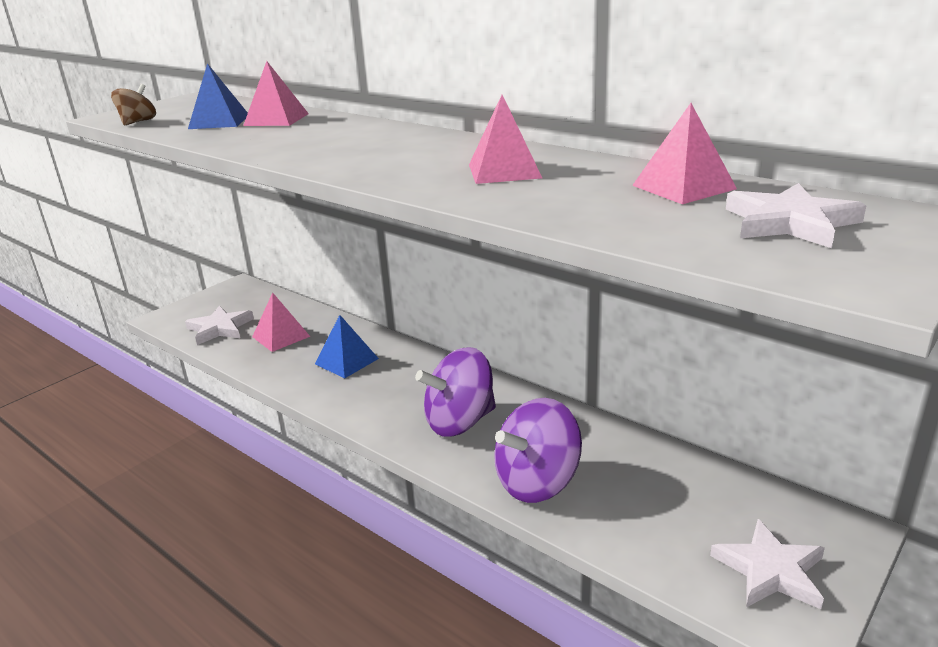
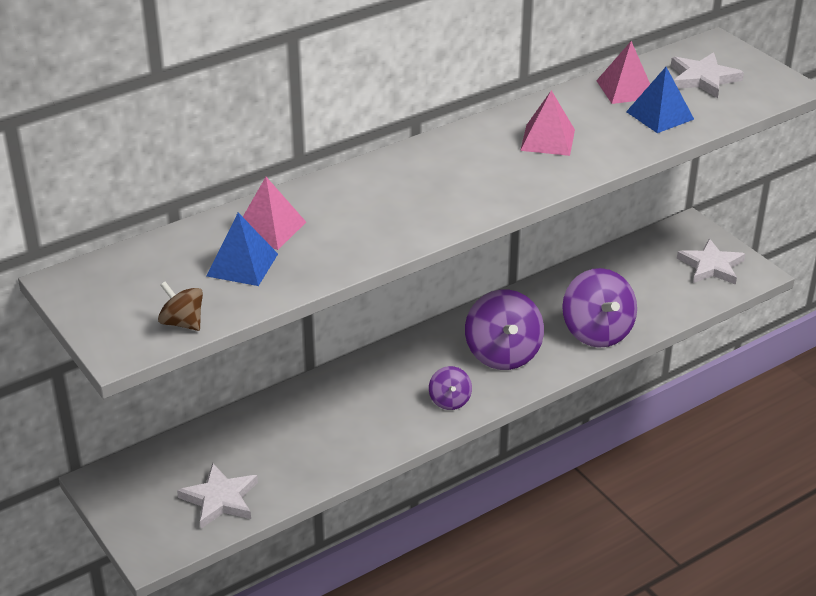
camera: 75 degrees left, 10 degrees up
pink pyramid [252,292,310,352] -> none
blue pyramid [315,315,379,378] -> blue pyramid moved to [626,67,694,133]
none -> purple spinning top [429,366,472,410]

